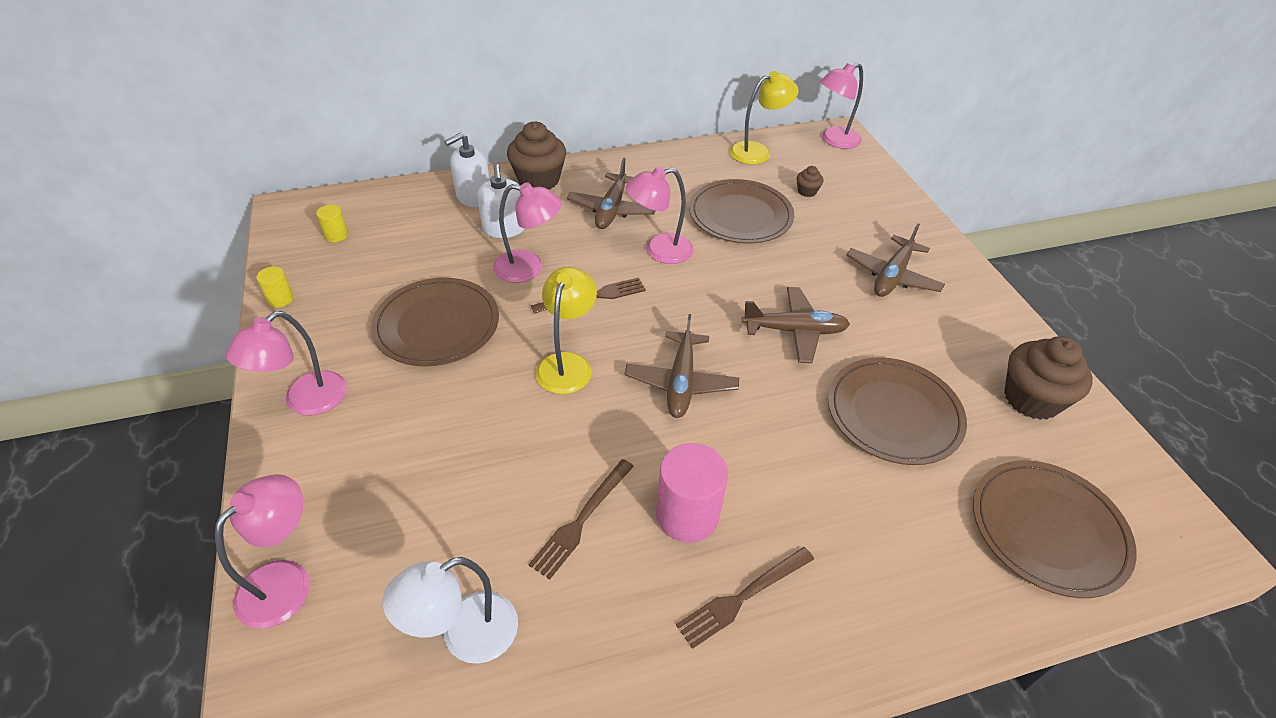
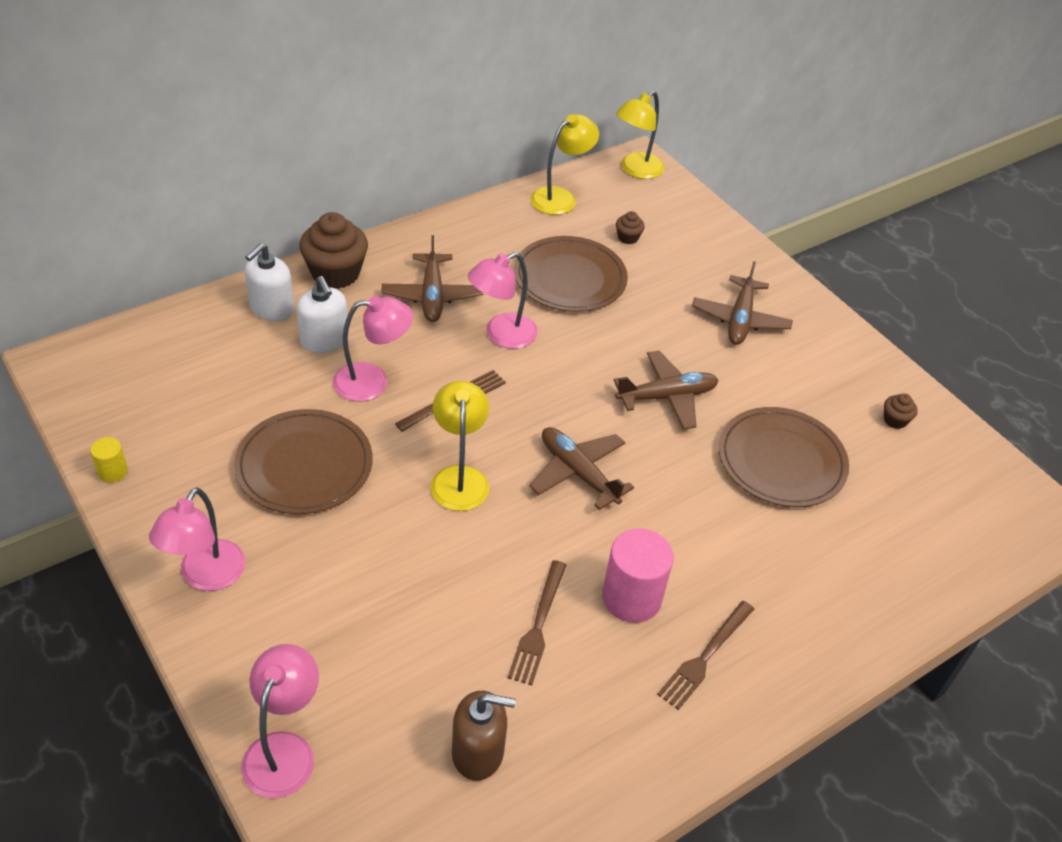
camera: 20 degrees left, 0 degrees up
yellow cylinder [316,205,348,242] -> none
white lamp [382,557,518,664] -> brown soap dispenser [452,691,516,781]
brown plane [625,314,739,418] -> brown plane turned 150 degrees clockwise [529,427,634,510]
pink lamp [820,63,863,149] -> yellow lamp [616,91,665,179]
brown plate [973,460,1137,598] -> none
brown cupcake [1004,336,1093,420] -> brown cupcake [884,393,918,429], size x0.46

